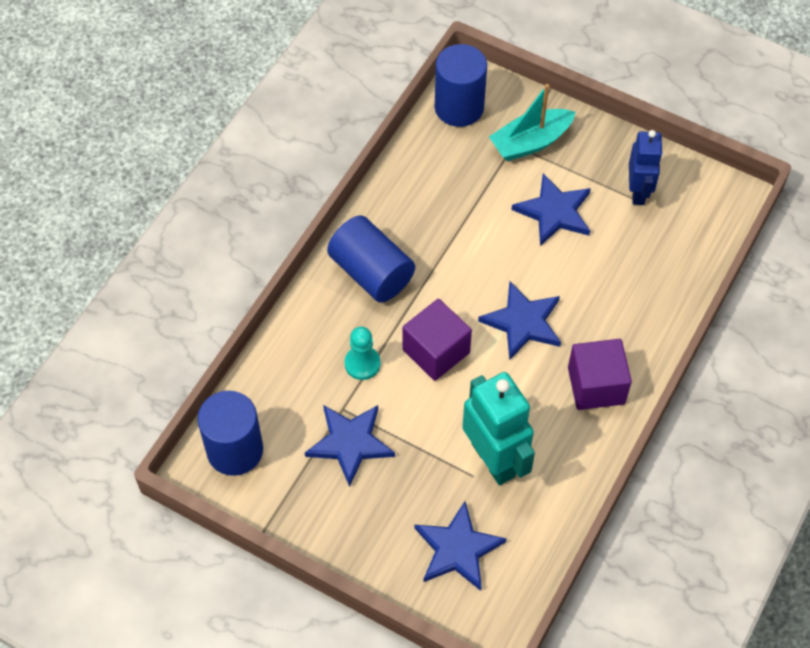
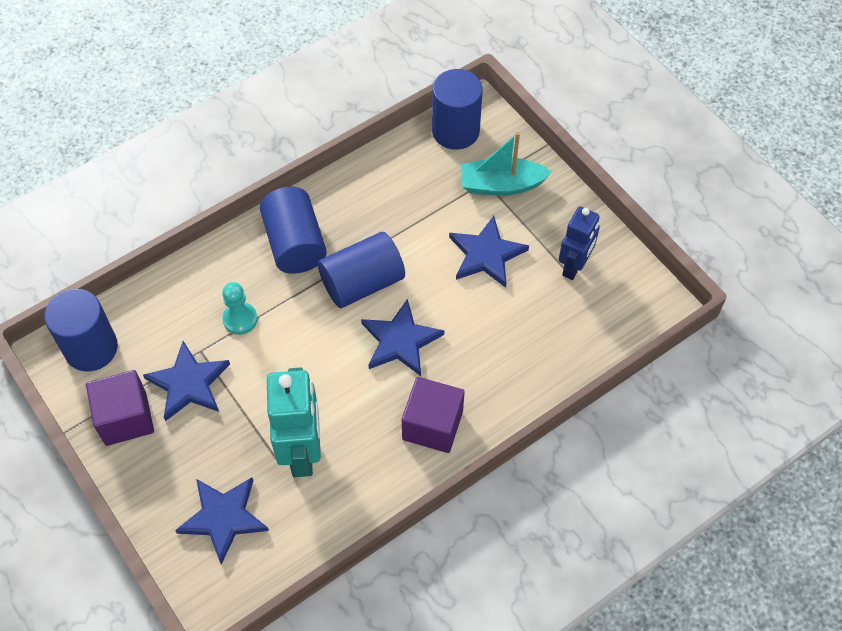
camera: 25 degrees right, 0 degrees up
purple cube [403,299,472,381] -> purple cube moved to [86,370,154,446]
none -> blue cylinder [318,232,405,308]

